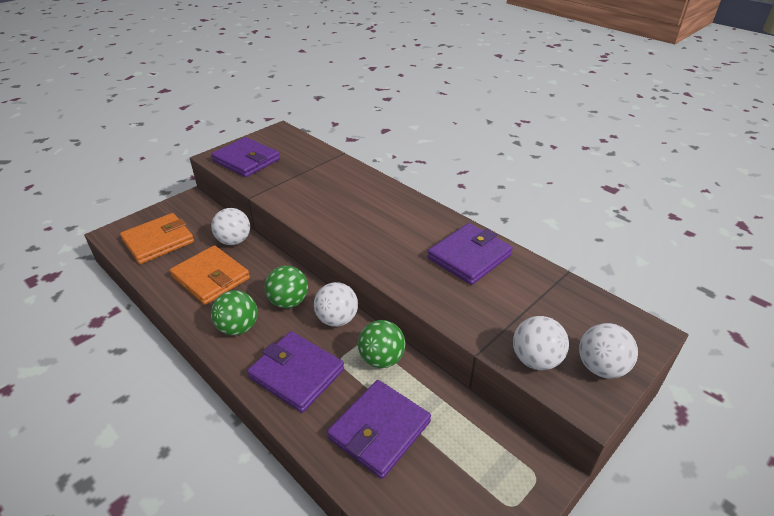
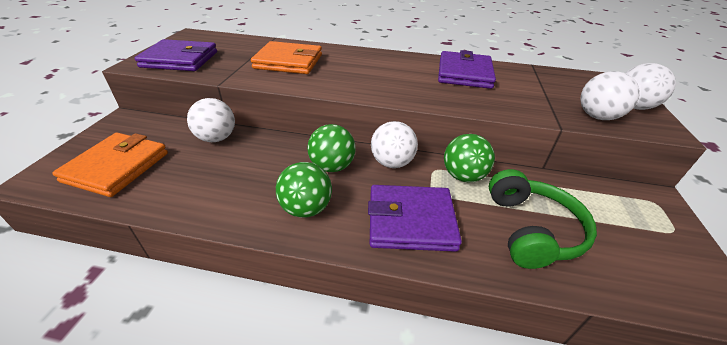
camera: 35 degrees left, 0 degrees up
orange wallet [170,245,250,305] -> orange wallet moved to [251,41,322,74]
purple wallet [327,380,431,479] -> green headphones [489,169,597,269]

